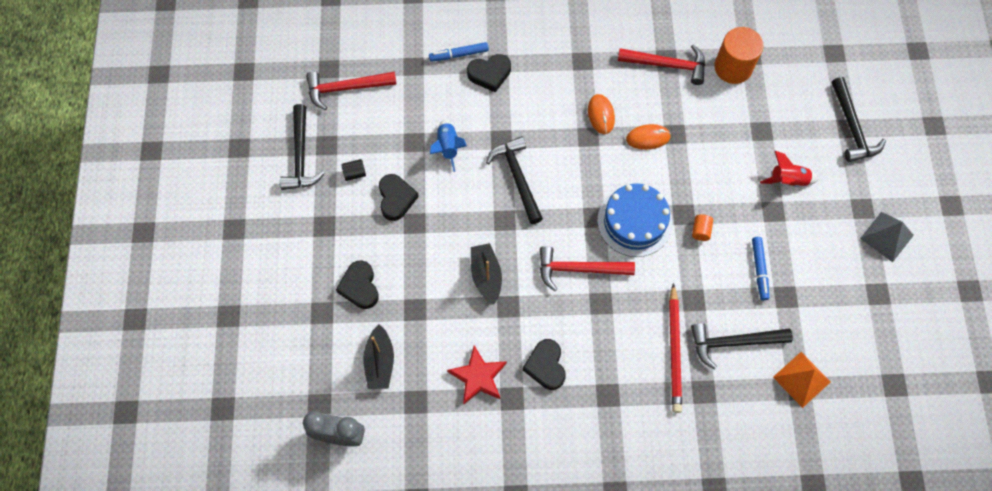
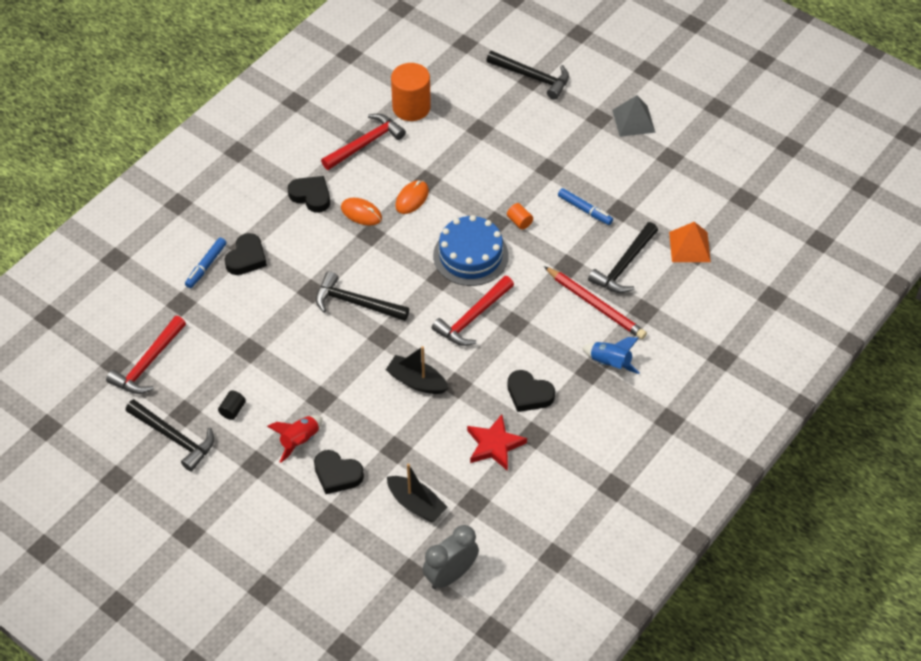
camera: 50 degrees left, 15 degrees down
black heart [379,174,419,221] -> black heart moved to [288,176,330,213]
blue rocket [430,120,467,172] -> blue rocket moved to [582,337,640,374]
red rocket [760,151,819,187] -> red rocket moved to [267,415,323,463]

